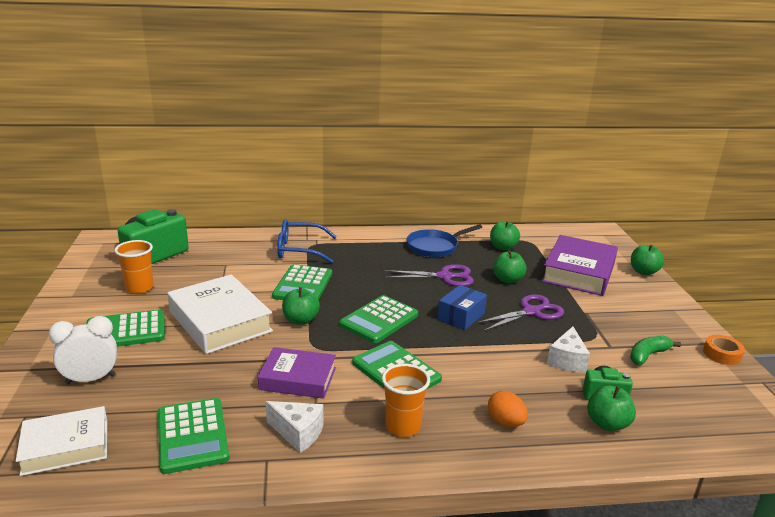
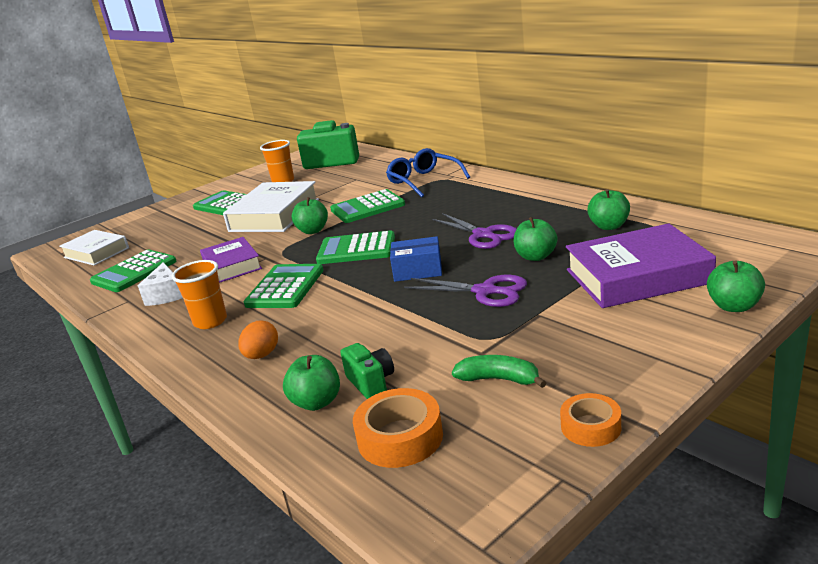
camera: 60 degrees right, 0 degrees up
white clock [49,316,117,384] -> none
blue pan [407,224,482,257] -> none
white cheese [547,327,590,372] -> none
none -> orange tape [353,388,443,468]

